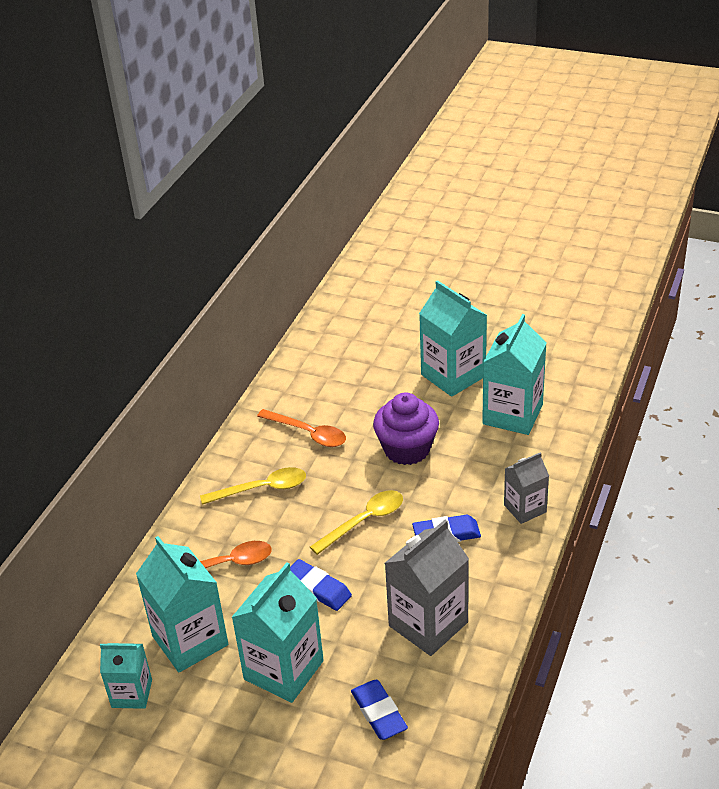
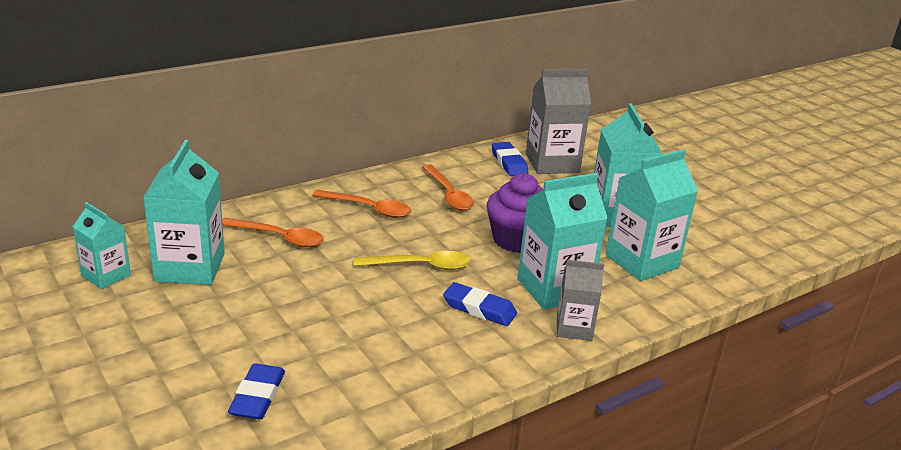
camera: 30 degrees right, 10 degrees down
yellow spoon [200,467,306,505] -> orange spoon [312,190,412,218]
turquoise carton [231,562,324,703] -> turquoise carton moved to [517,173,608,310]
blue eraser [290,559,352,611] -> blue eraser moved to [491,142,528,176]
grey carton [385,520,469,656] -> grey carton moved to [526,69,591,174]

